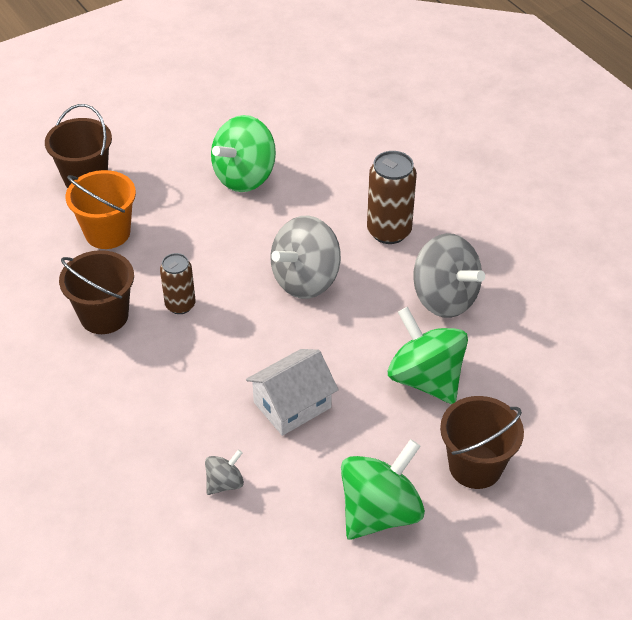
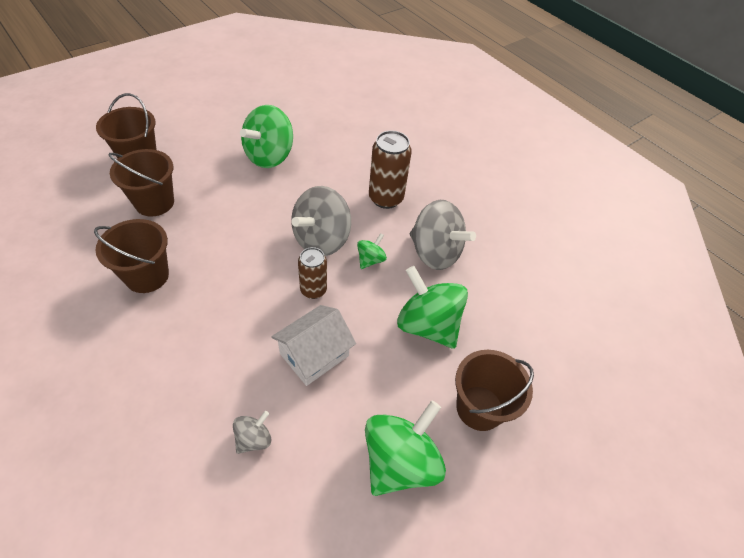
camera: 10 degrees left, 5 degrees up
orange bucket [66,170,136,249] -> brown bucket [108,149,174,216]
brown can [160,253,196,314] -> brown can moved to [298,247,327,299]
none -> green spinning top [357,233,387,269]

